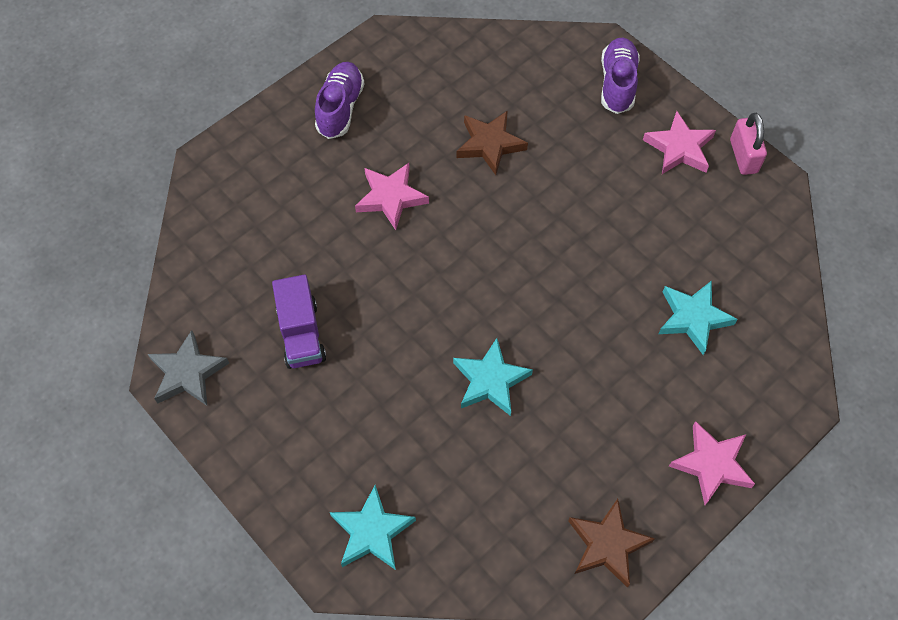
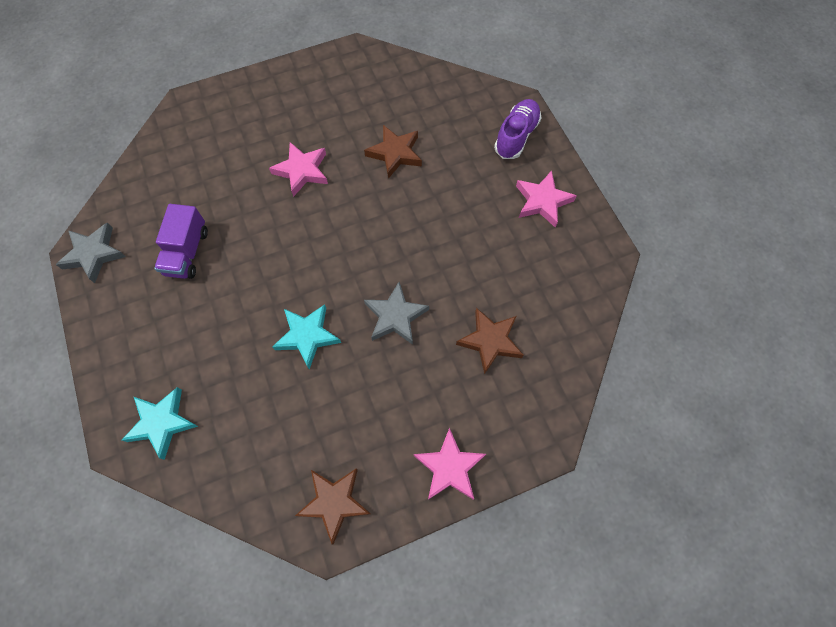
camera: 20 degrees right, 5 degrees up
purple shoe [315,62,364,139] -> none
turquoise star [659,281,738,355] -> brown star [456,308,523,374]
pink padlock [730,113,767,175] -> none
none -> grey star [364,282,429,345]

